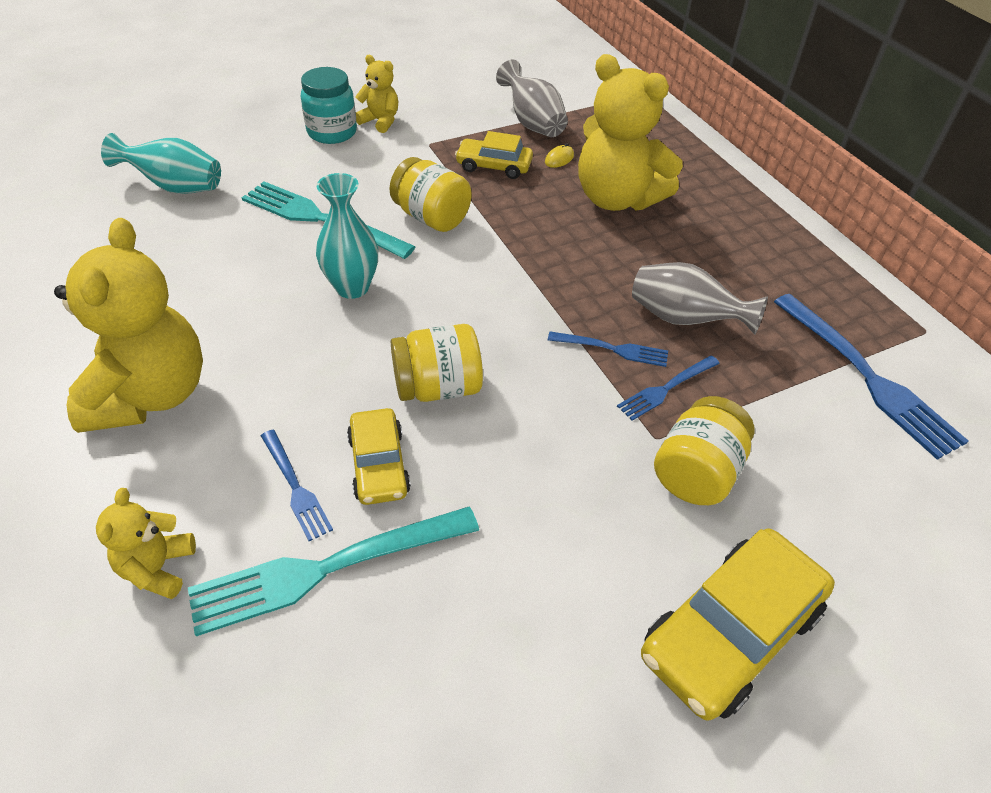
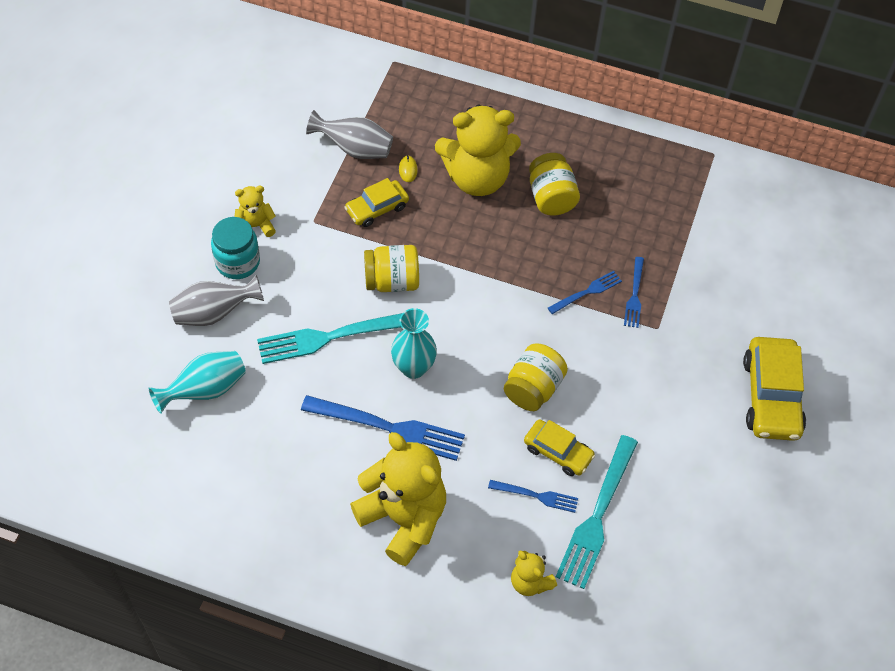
camera: 45 degrees left, 10 degrees up
grey vase [632,262,768,335] -> grey vase moved to [169,275,264,326]
yellow jar [654,396,754,505] -> yellow jar moved to [529,153,580,216]
blue fork [774,294,969,460] -> blue fork moved to [301,395,465,461]

